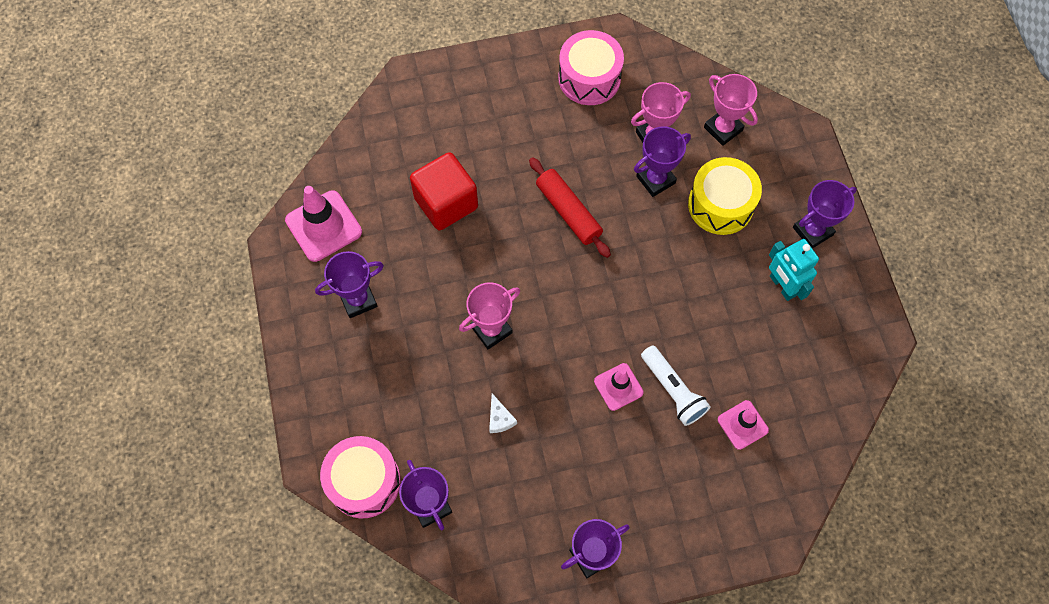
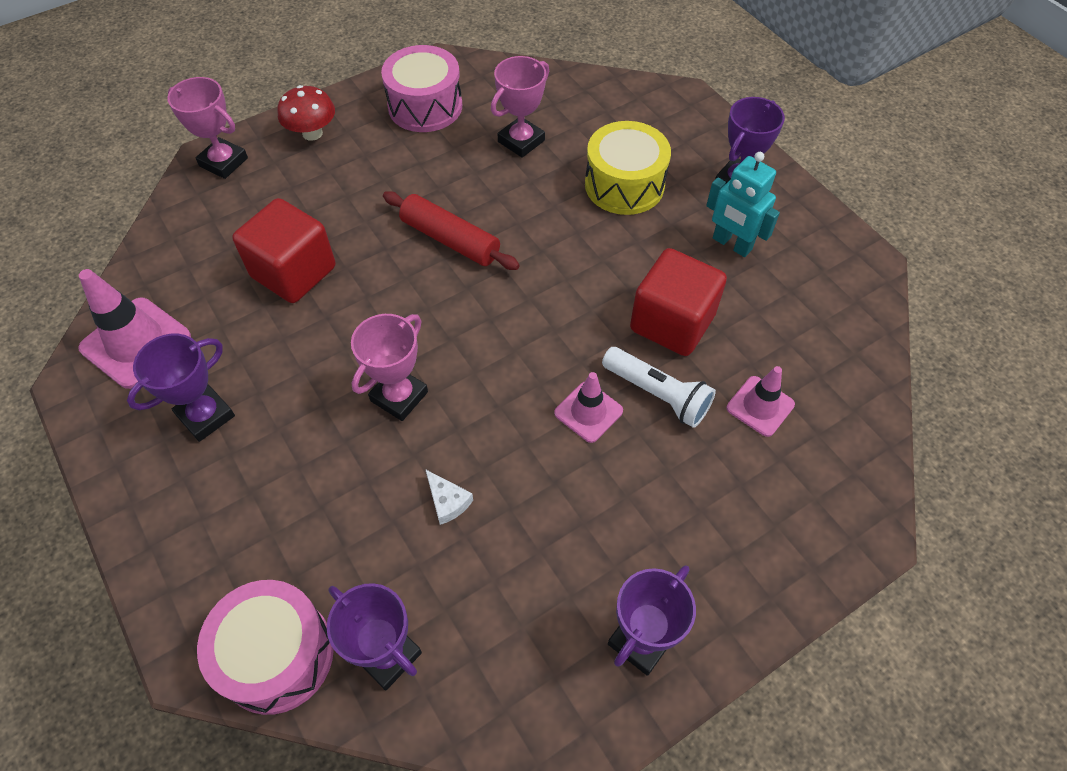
camera: 20 degrees left, 10 degrees down
purple trophy [634,126,691,197] -> none
pink trophy [704,74,758,146] -> pink trophy moved to [167,77,248,179]
none -> red mushroom [277,85,335,141]
none -> red cube [630,248,727,356]

